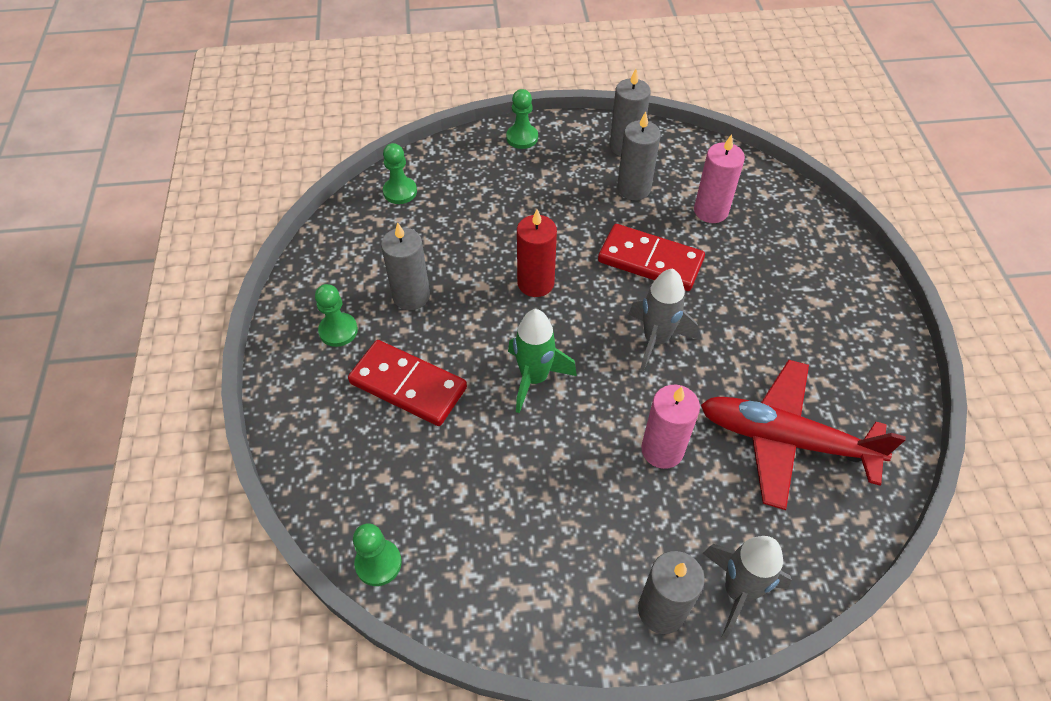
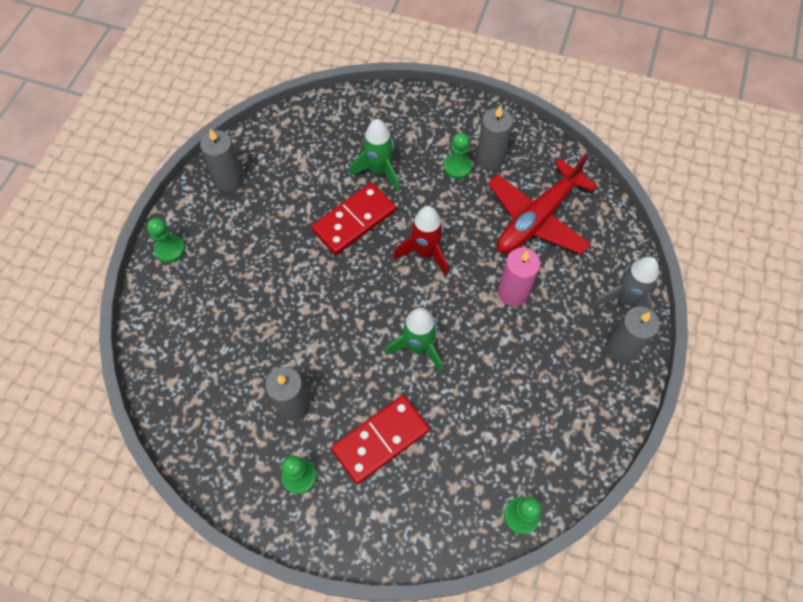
camera: 65 degrees left, 10 degrees up
green pawn [383,143,417,204] -> green pawn moved to [444,132,472,179]
red candle [517,209,557,297] -> none
grey candle [617,111,661,200] -> grey candle moved to [476,105,513,170]
grey rocket [629,269,698,372] -> red rocket [394,206,448,275]
pink candle [694,134,745,223] -> none
none -> green rocket [349,119,400,192]

